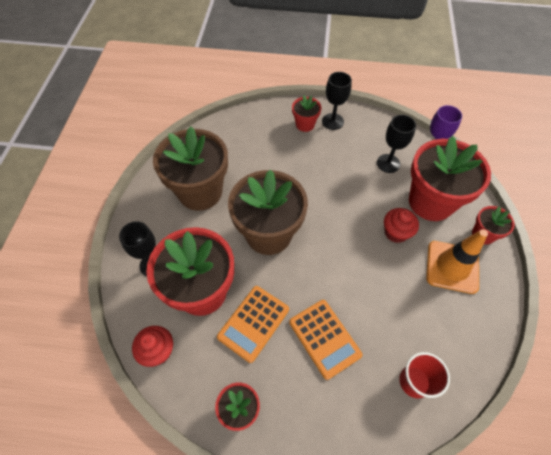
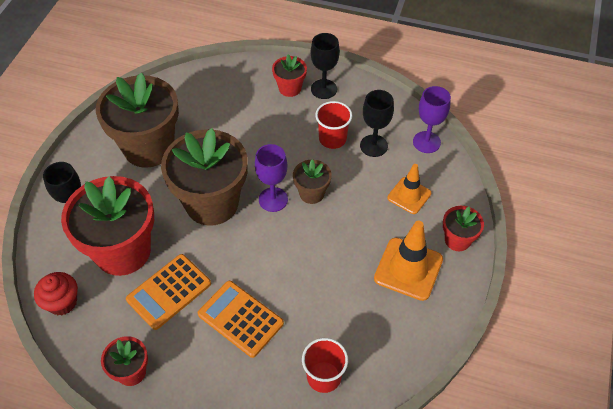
camera: 10 degrees right, 5 degrees down
orange calculator [289,300,363,380] -> orange calculator turned 150 degrees clockwise [198,281,284,358]
red cupcake [384,208,419,243] -> none
red flower pot [409,136,491,221] -> orange traffic cone [387,164,431,214]
none -> purple goblet [255,144,288,212]
none -> brown flower pot [293,159,332,204]
none -> red cup [315,101,352,149]

